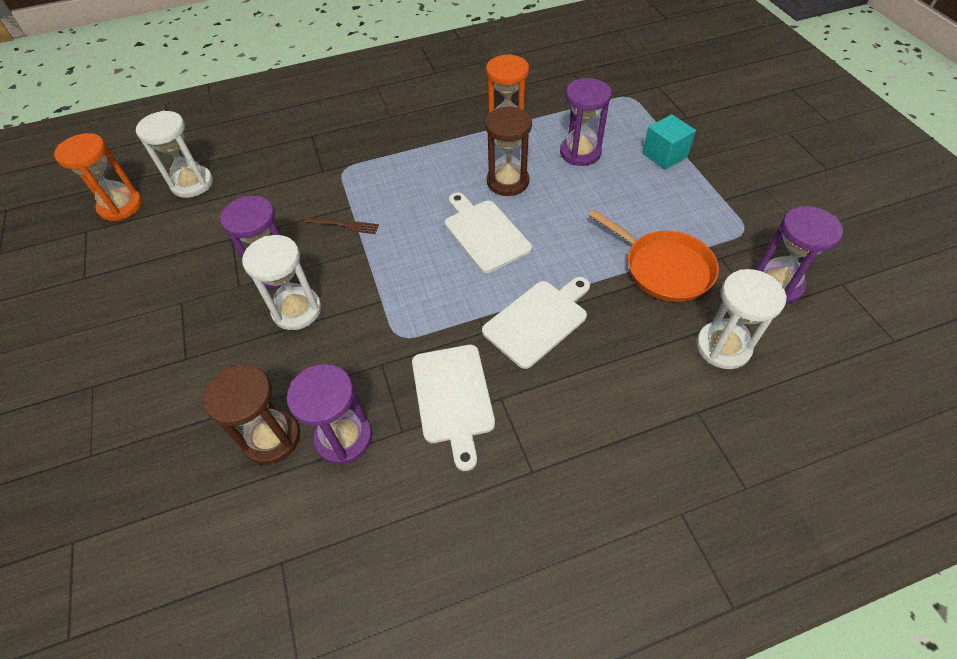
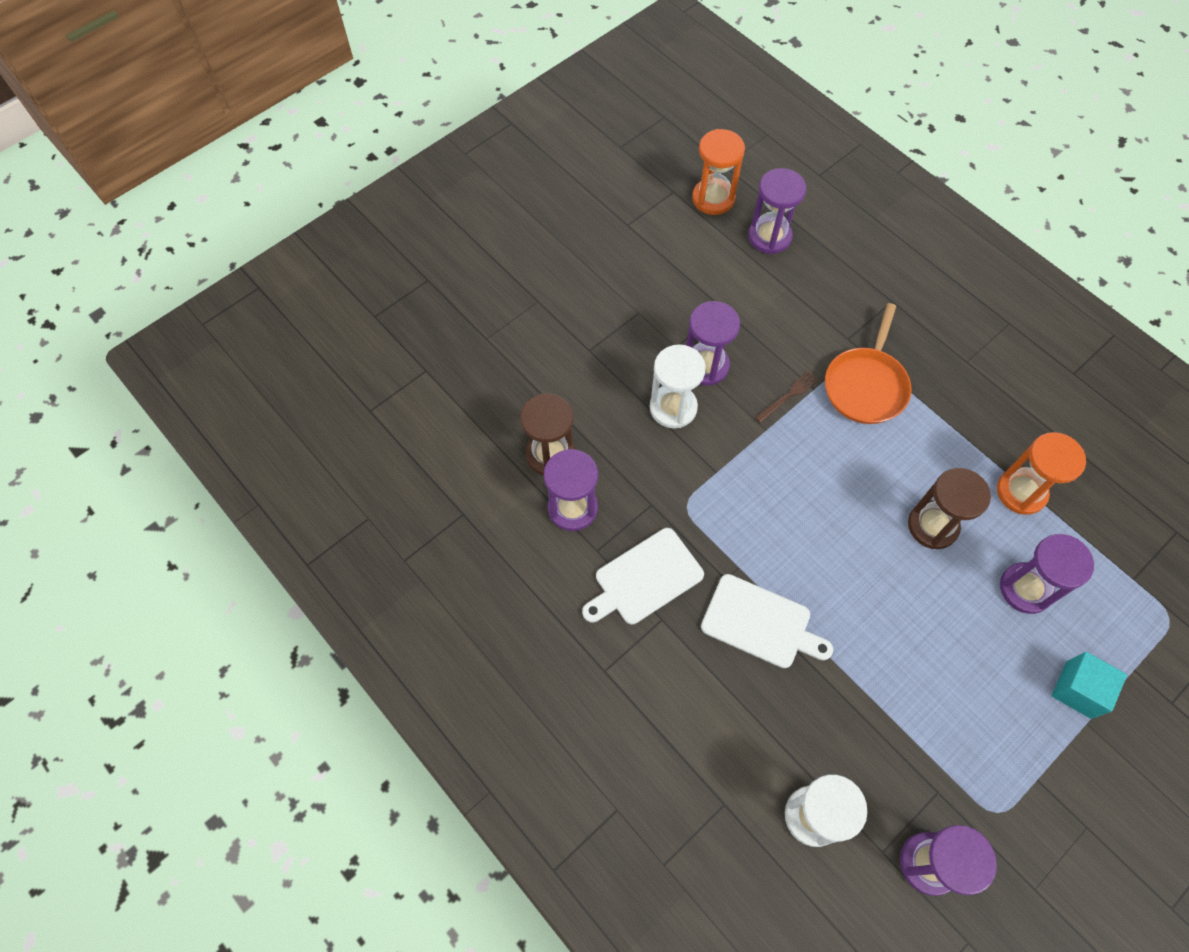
camera: 65 degrees right, 10 degrees up
white hourglass [136,111,213,198] -> purple hourglass [748,168,806,254]
brown fork [305,217,379,234] -> brown fork turned 120 degrees counterclockwise [755,371,819,423]
white cutting board [445,193,532,273] -> none
orange pan [589,210,719,302] -> orange pan moved to [825,303,912,424]

